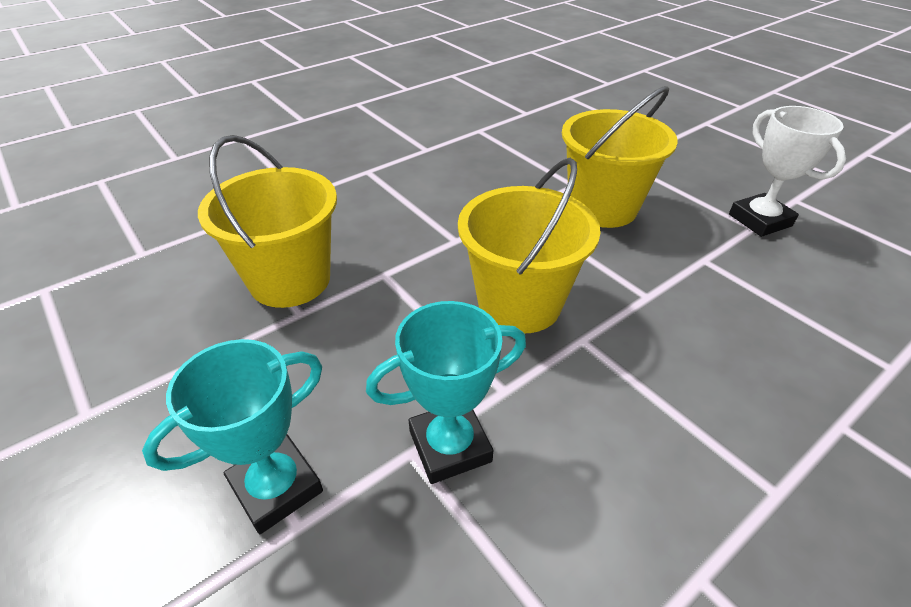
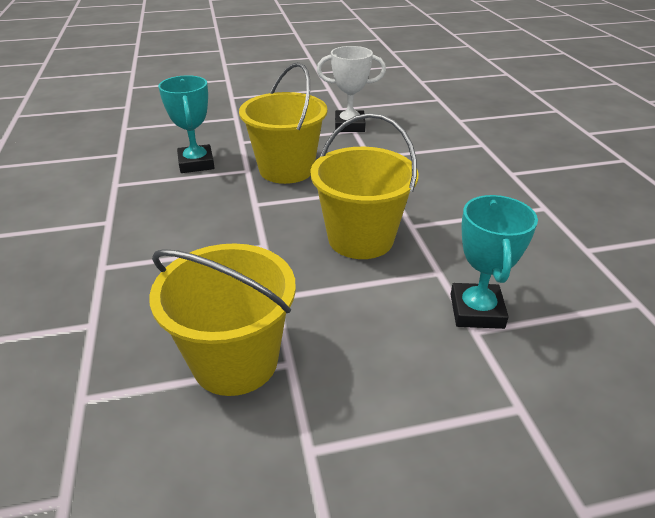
camera: 65 degrees left, 5 degrees down
turquoise trophy [142,339,323,534] -> turquoise trophy moved to [158,75,214,173]

